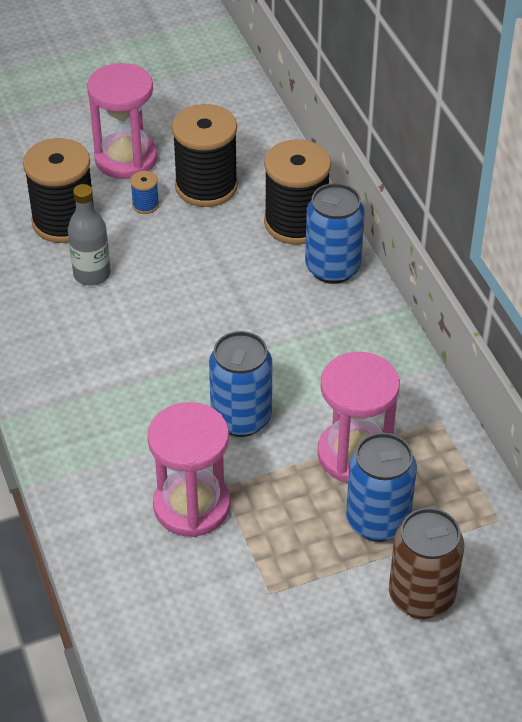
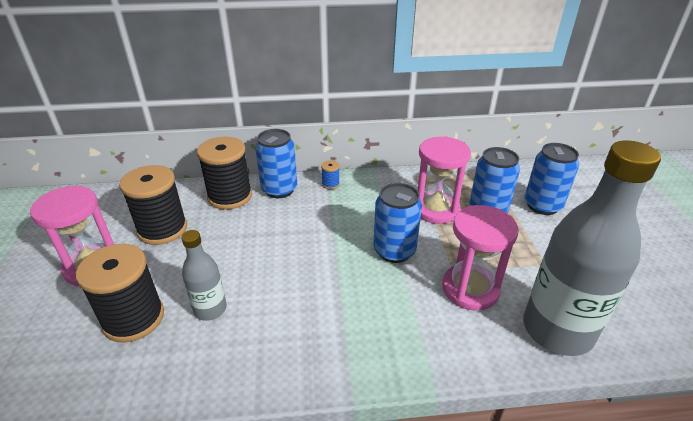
camera: 75 degrees left, 10 degrees down
blue spool [130,171,159,214] -> blue spool moved to [321,160,340,189]
brown can [389,508,464,619] -> blue can [525,143,579,215]
none -> grey bottle [523,140,661,356]

